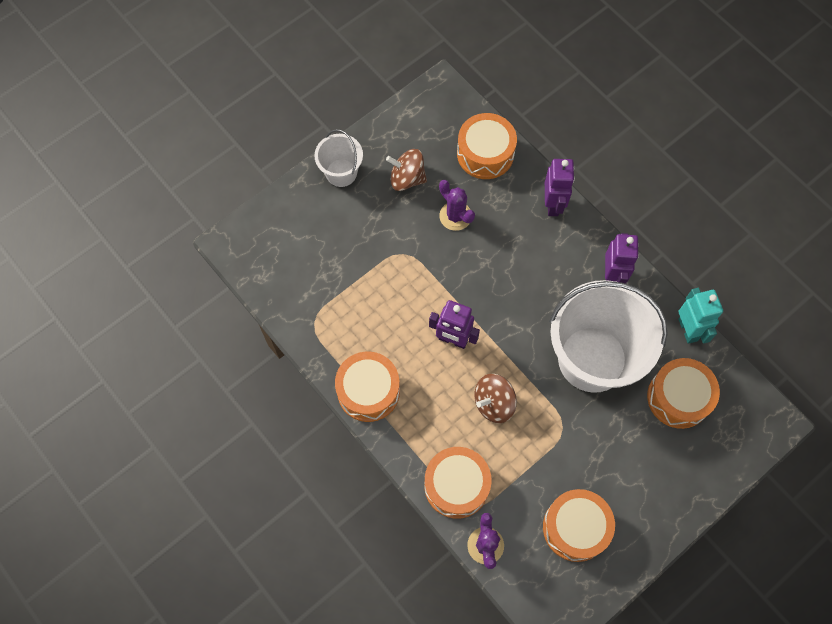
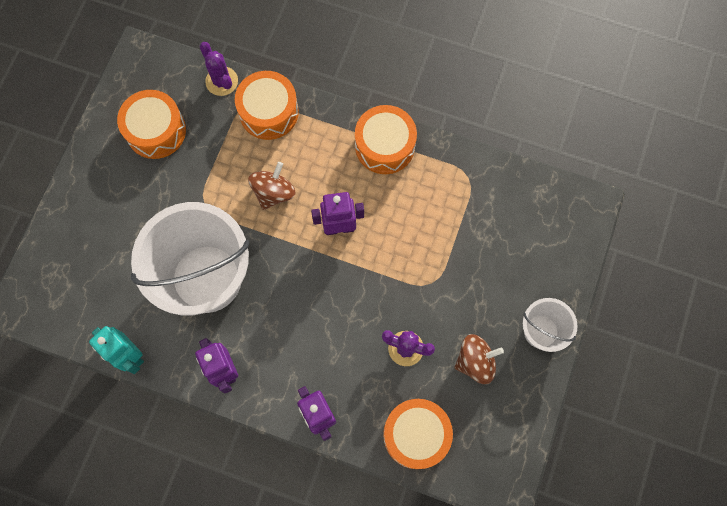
camera: 150 degrees right, 5 degrees up
orange drum [647,358,720,429] -> none

